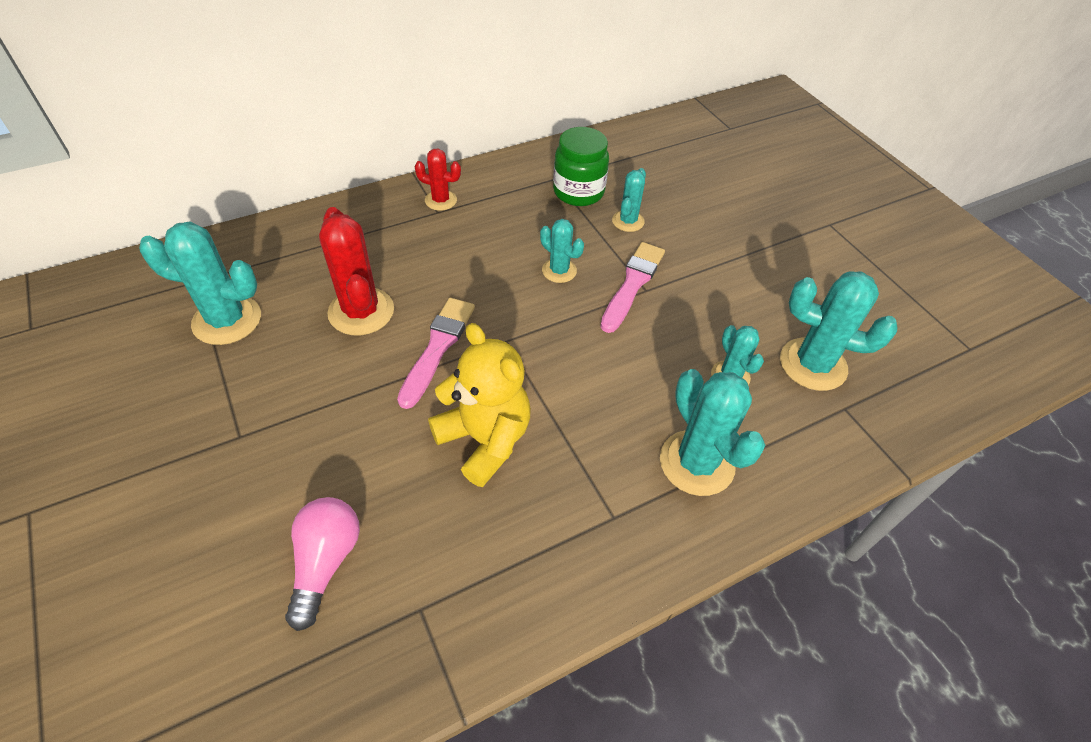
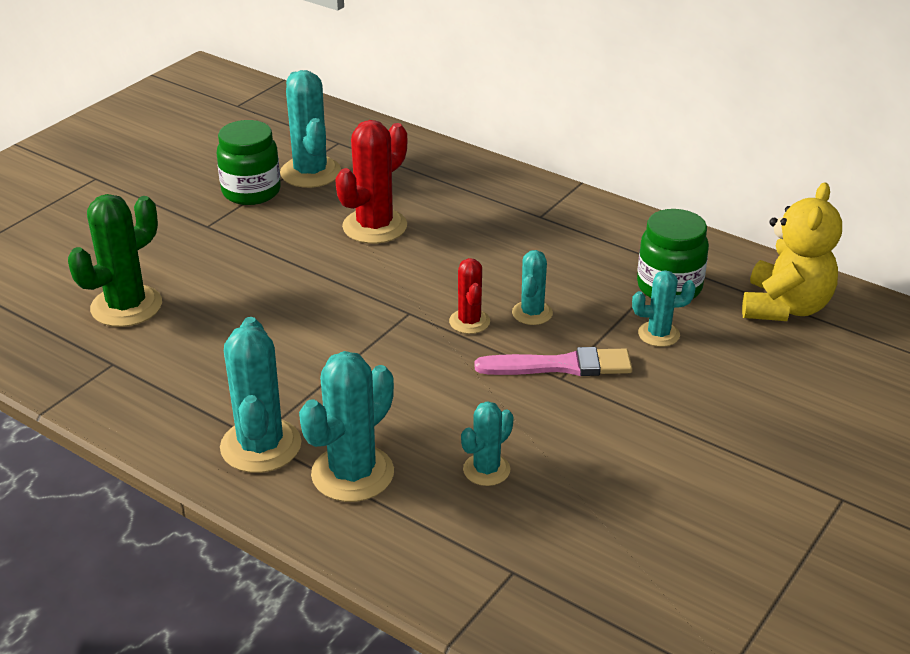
camera: 65 degrees right, 15 degrees down
pink light bulb [285,497,360,631] -> green cactus [68,194,162,327]
pink brush [397,298,475,409] -> none
red cactus [415,149,461,211] -> red cactus moved to [449,258,490,334]
yellow teddy bear [428,323,531,487] -> yellow teddy bear moved to [742,182,842,321]
turquoise cactus [780,271,897,391] -> turquoise cactus moved to [220,317,301,473]
none -> green jar [217,120,281,205]

